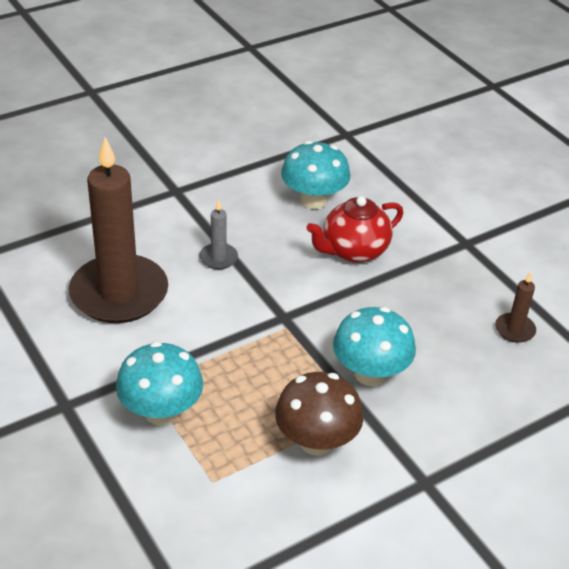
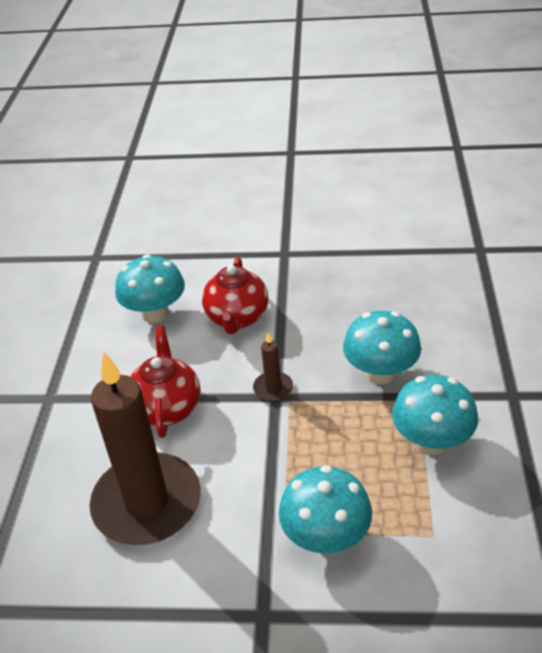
camera: 50 degrees left, 0 degrees up
grey candle [199,200,238,269] -> red teapot [130,326,200,438]
brown mushroom [275,372,364,456] -> turquoise mushroom [392,375,478,455]
brown candle [495,271,536,343] -> brown candle moved to [253,333,293,402]

